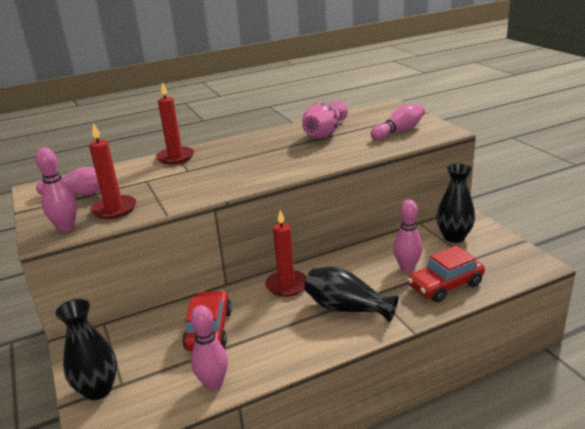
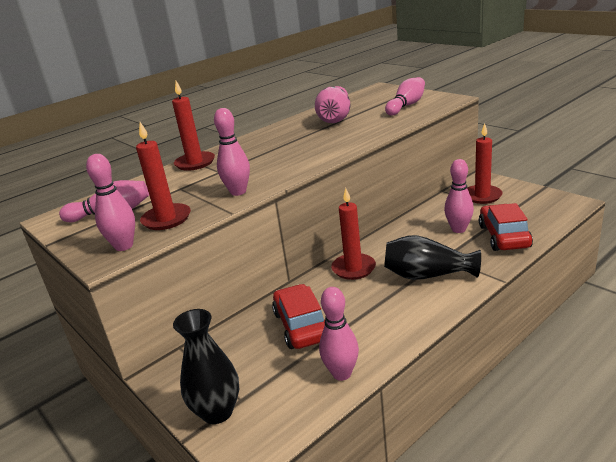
camera: 15 degrees left, 0 degrees up
red car [407,246,485,303] -> red car turned 135 degrees clockwise [479,203,533,251]
black vase [436,164,475,243] -> red candle [467,123,503,204]
none -> pink bowling pin [214,108,250,196]

